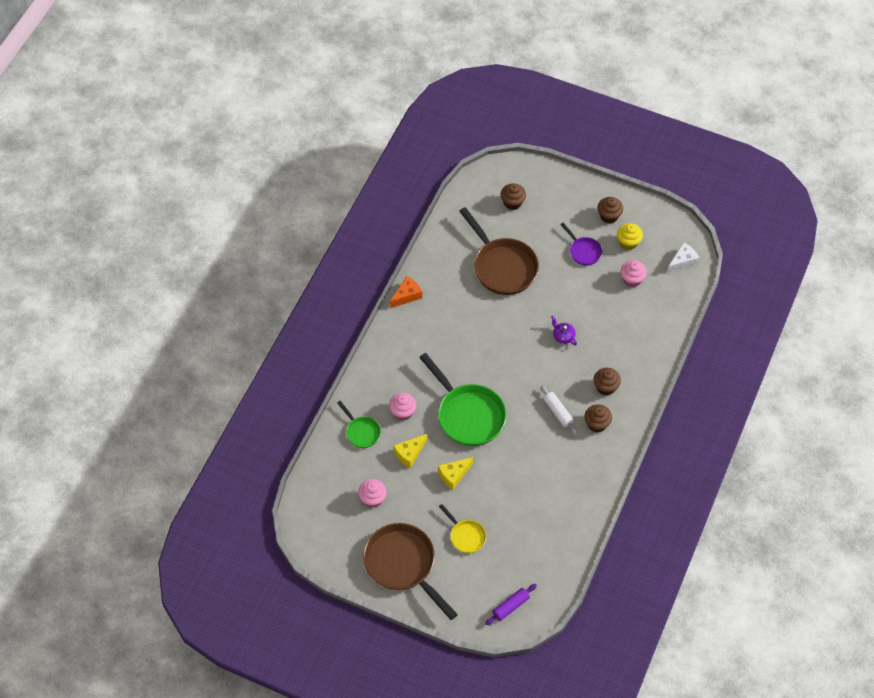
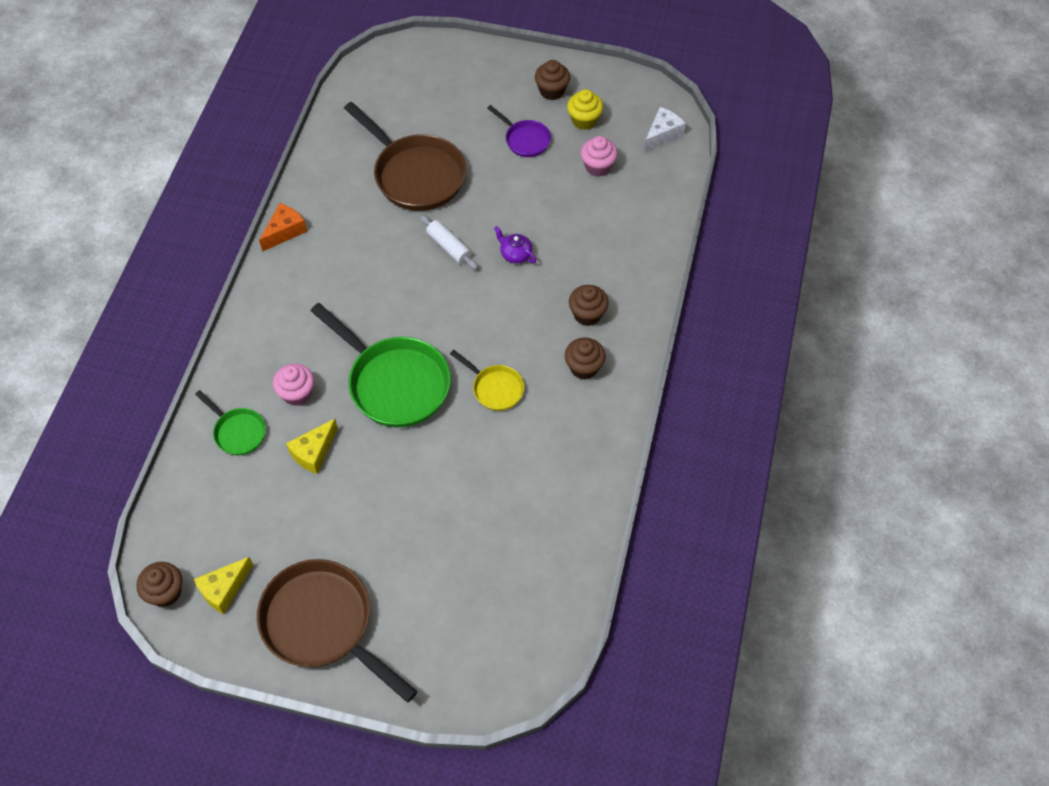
camera: 10 degrees left, 0 degrees up
pink cupcake [358,479,387,508] -> none
yellow cheese [438,457,473,490] -> yellow cheese moved to [194,557,253,614]
yellow pan [439,504,486,553] -> yellow pan moved to [450,350,524,411]
purple rolling pin [485,584,537,625] -> none
brown cupcake [501,183,526,210] -> brown cupcake moved to [136,562,182,607]
white rolling pin [541,386,577,434] -> white rolling pin moved to [420,215,478,270]

